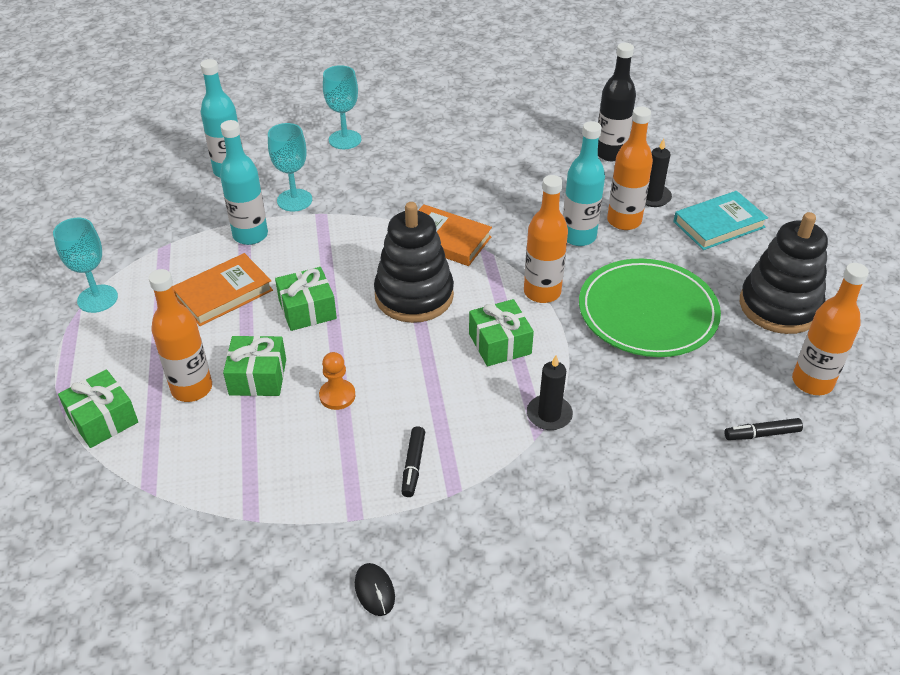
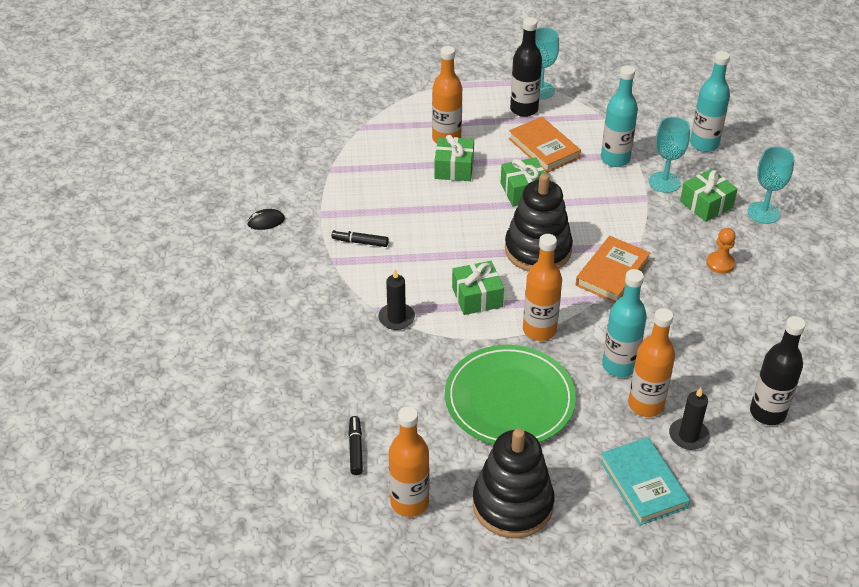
camera: 95 degrees right, 0 degrees up
green gift [58,369,138,448] -> green gift moved to [680,169,738,222]
orange pawn [319,352,355,410] -> orange pawn moved to [706,228,736,274]
none -> black bottle [510,17,542,117]

